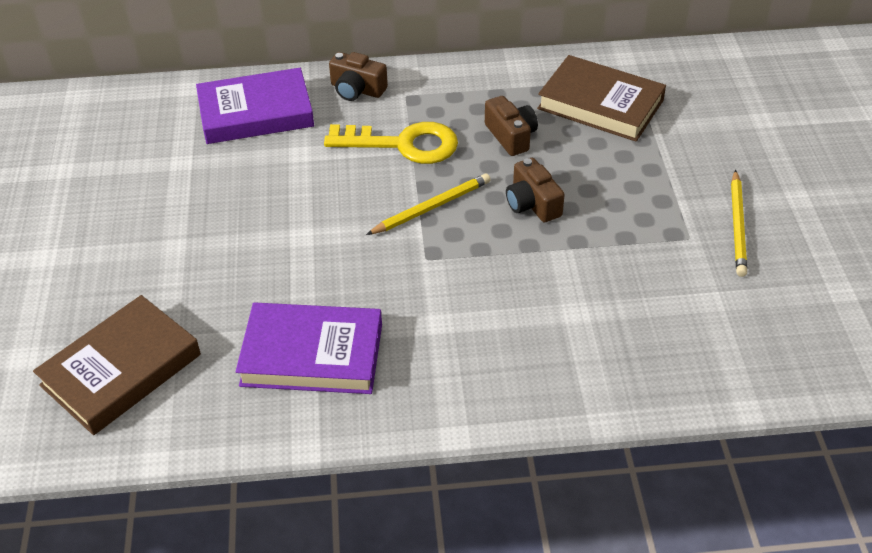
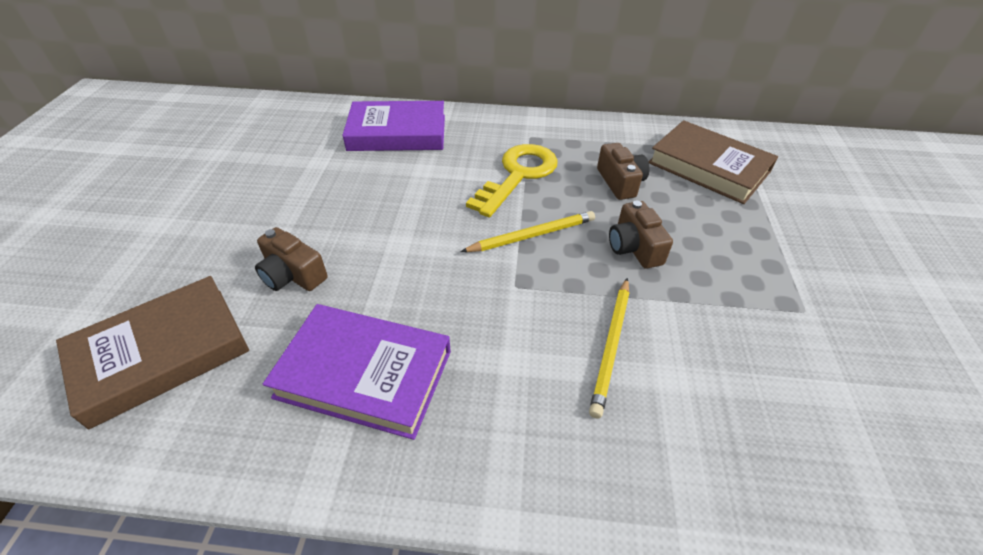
camera: 10 degrees right, 0 degrees up
yellow key [324,122,458,164] -> yellow key turned 75 degrees counterclockwise [466,144,558,217]
brown camera [329,52,388,101] -> brown camera moved to [255,227,328,291]
yellow pencil [731,170,747,277] -> yellow pencil moved to [589,278,629,419]

